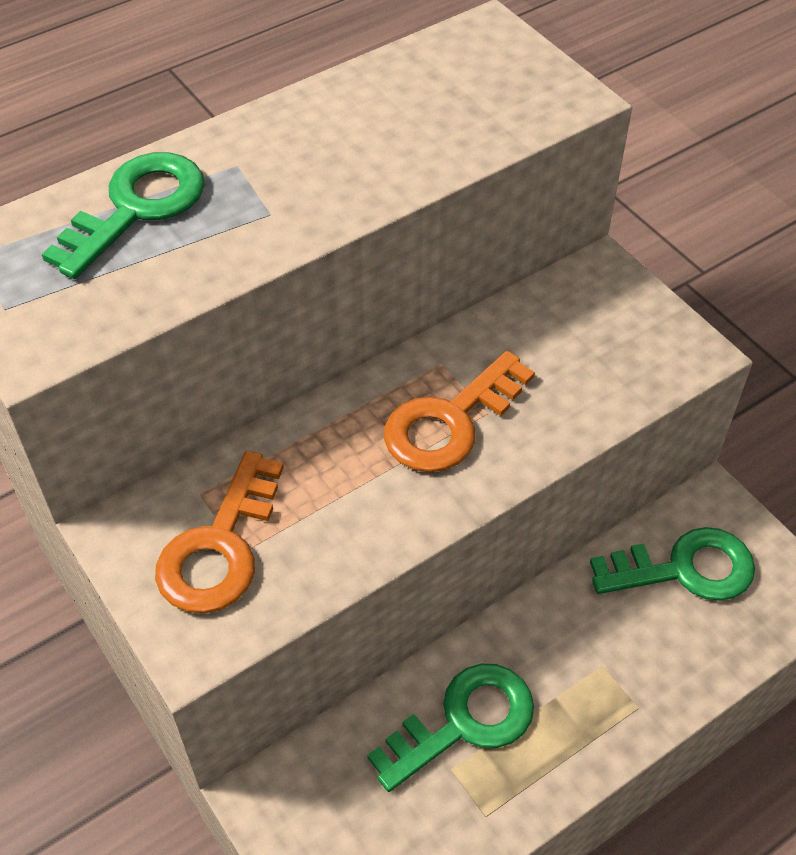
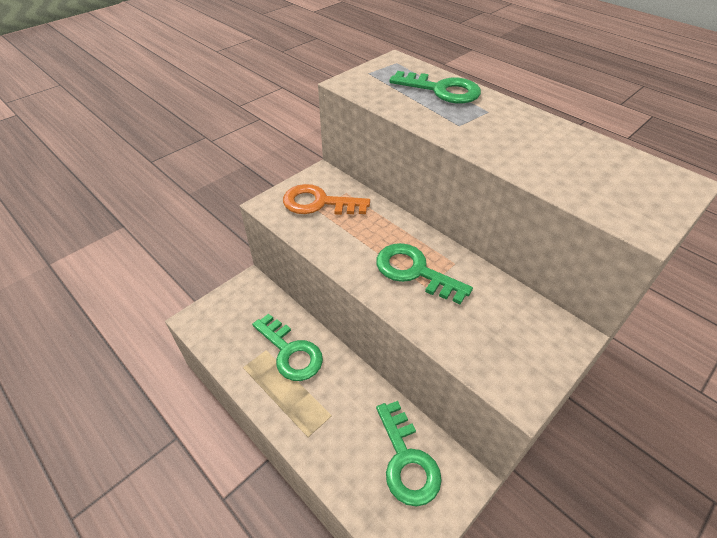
camera: 80 degrees right, 5 degrees down
orange key [384,351,535,472] -> green key [376,243,473,304]

